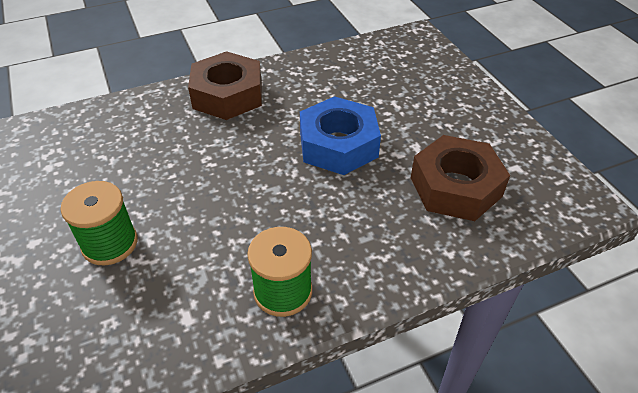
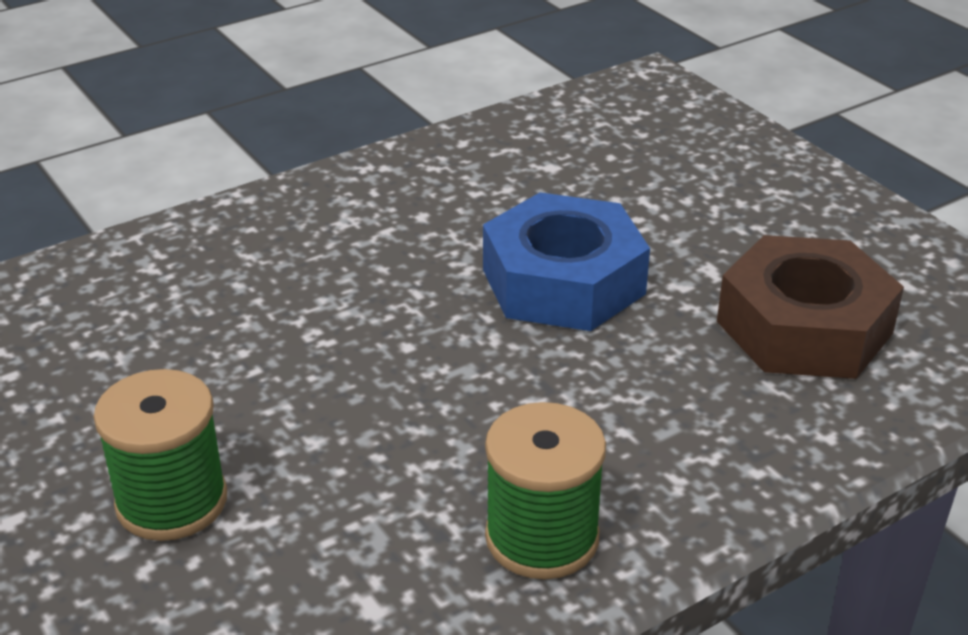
camera: 10 degrees left, 10 degrees down
brown nut [188,51,262,120] -> none

